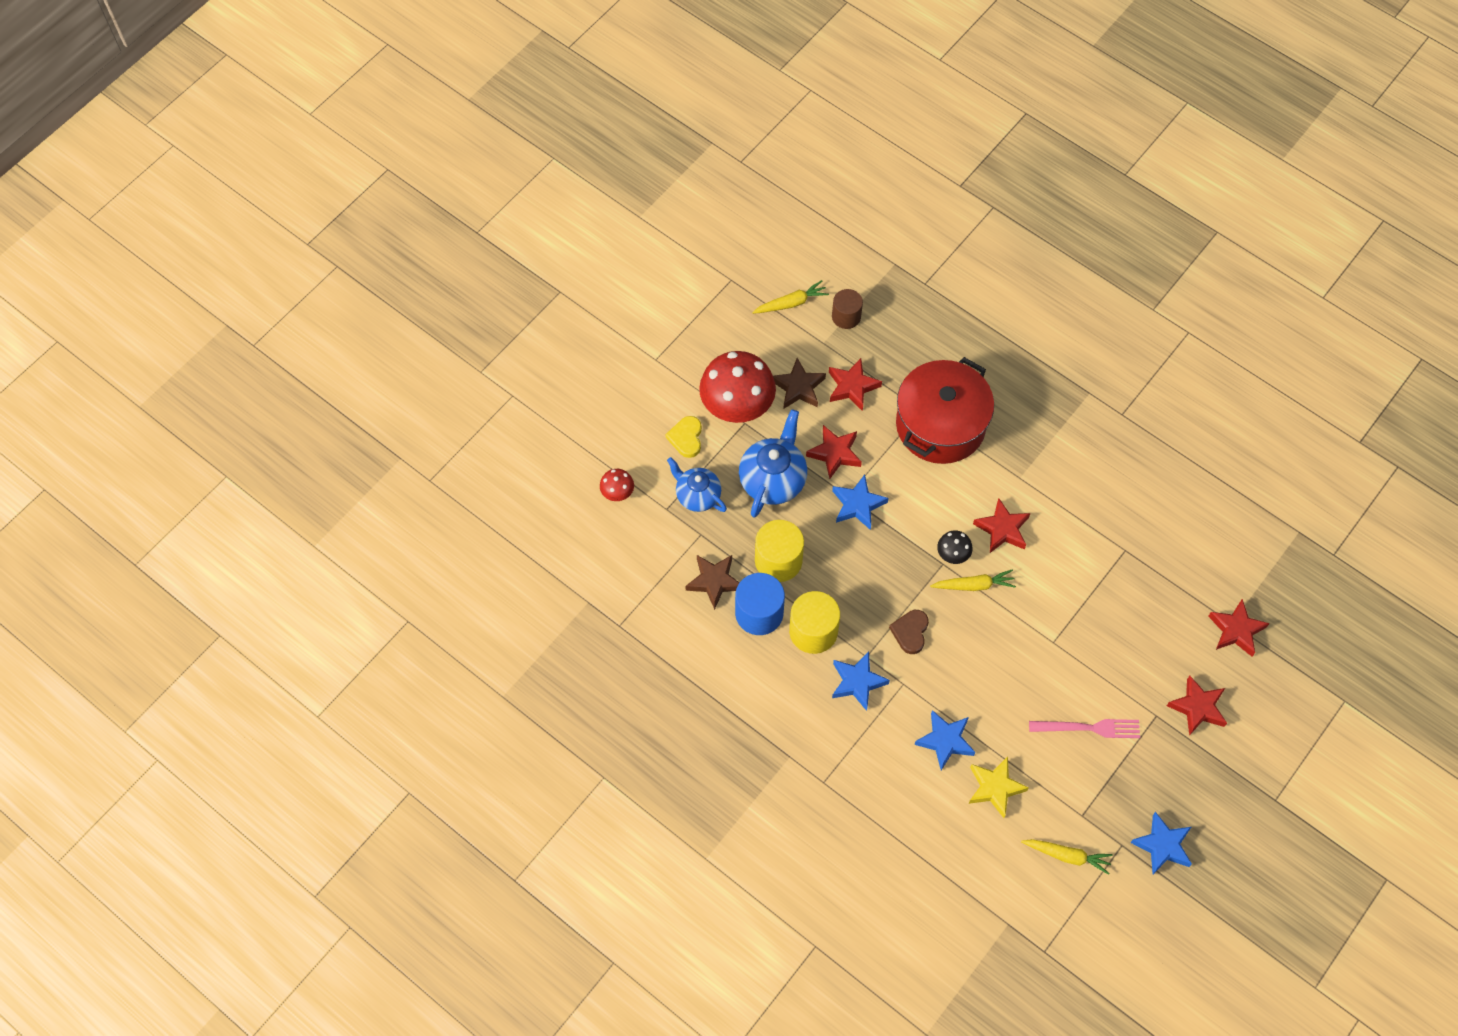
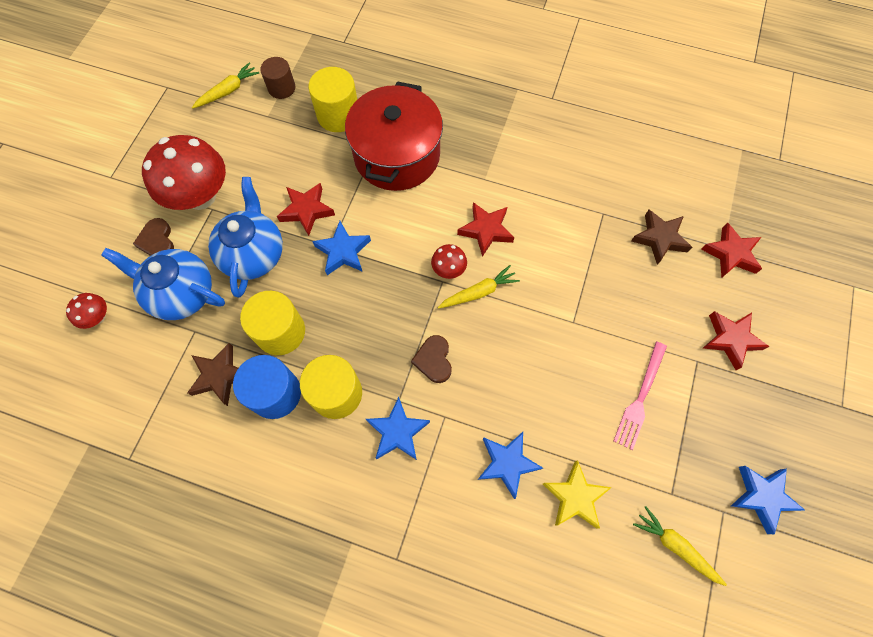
camera: 20 degrees left, 5 degrees up
yellow heart [666,416,702,458] -> brown heart [133,218,174,256]
blue teapot [667,457,727,512] -> blue teapot [101,248,225,320], size x1.50
brown star [773,358,826,409] -> brown star moved to [631,210,692,265]
red star [829,358,882,411] -> none
black mushroom [937,530,973,564] -> red mushroom [431,244,467,279]
yellow carrot [1021,839,1113,875] -> yellow carrot turned 135 degrees counterclockwise [633,506,727,586]
pink fork [1029,719,1140,738] -> pink fork turned 135 degrees clockwise [614,342,667,450]
none -> yellow cylinder [308,67,357,132]

